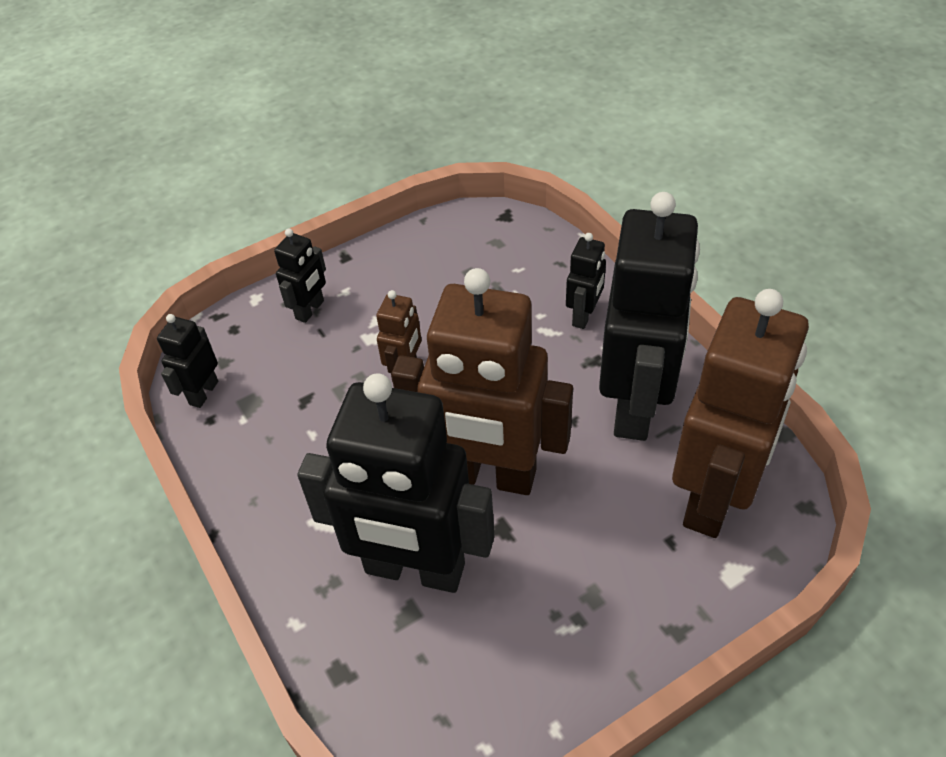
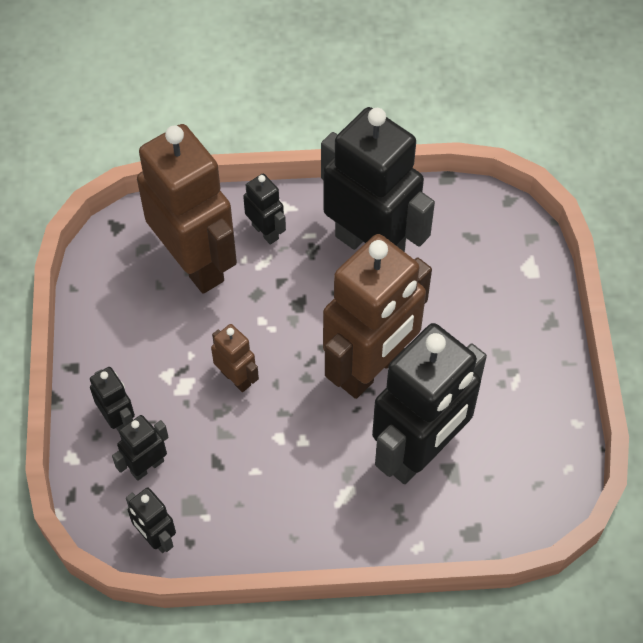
camera: 65 degrees left, 10 degrees up
brown robot [672,289,809,538] -> brown robot moved to [137,124,237,294]
none -> black robot [112,415,169,481]

